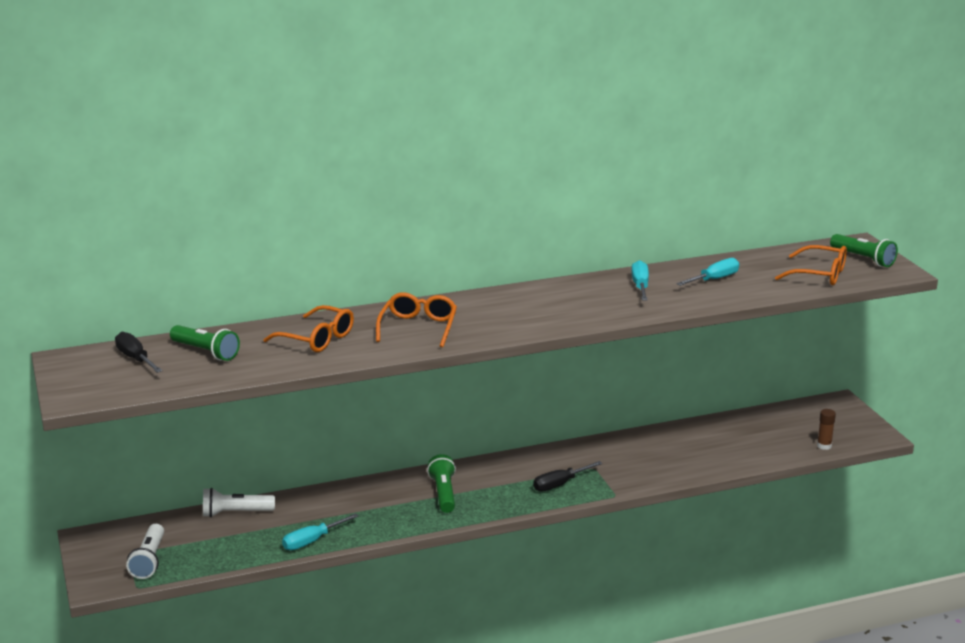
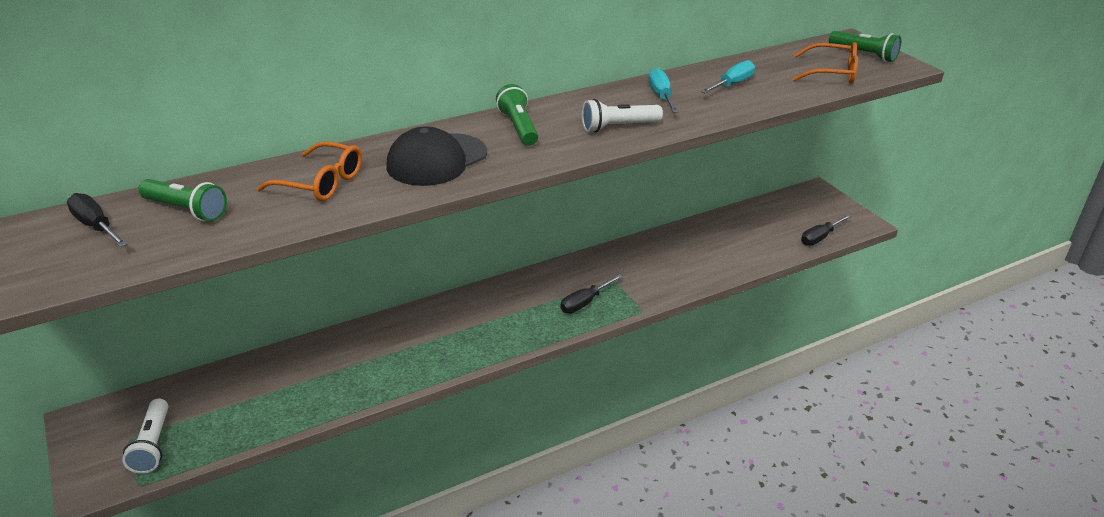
camera: 10 degrees left, 10 degrees up
white flashlight [203,488,275,517] -> white flashlight moved to [582,99,663,133]
turquoise screwdriver [282,513,359,550] -> none
orange glasses [376,292,457,348] -> black cap [387,126,487,186]
green flashlight [427,454,456,513] -> green flashlight moved to [496,84,538,146]
brown glue stick [817,409,836,450] -> black screwdriver [801,214,851,246]

